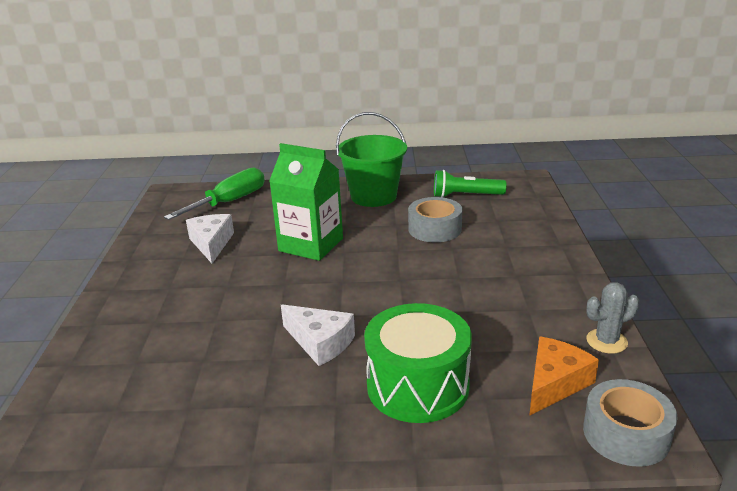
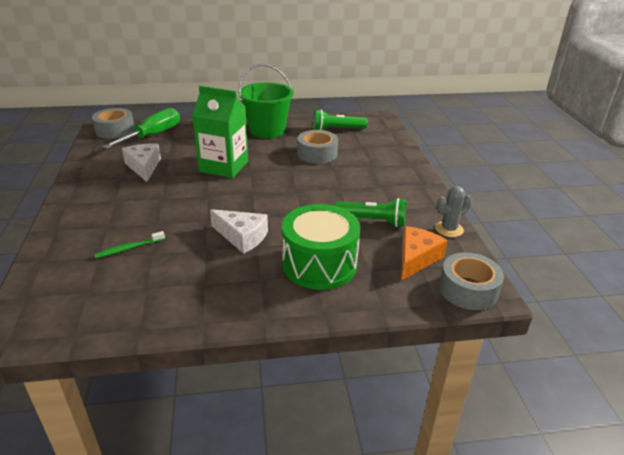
camera: 10 degrees left, 5 degrees up
none -> grey tape [92,108,134,139]
none -> green toothbrush [94,231,165,258]
none -> green flashlight [334,198,406,227]

